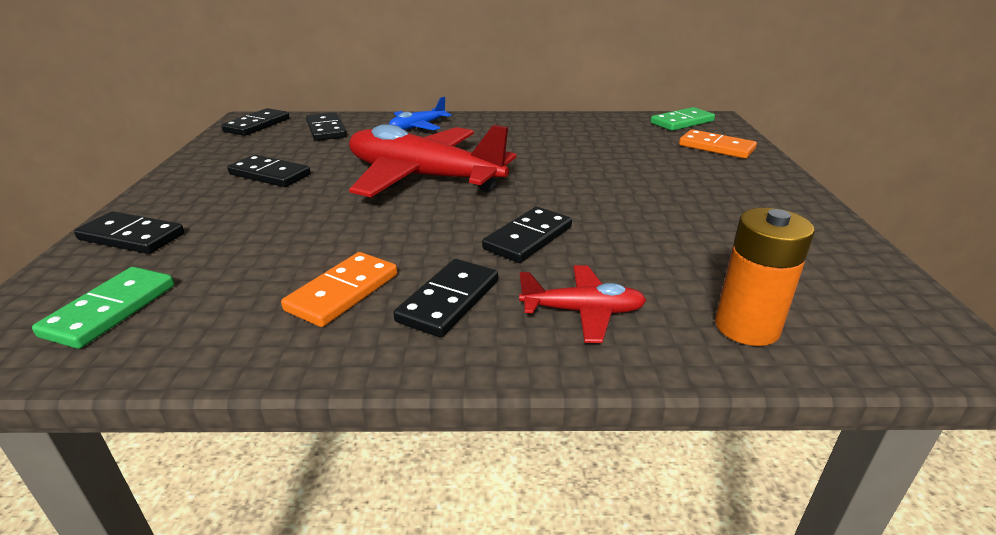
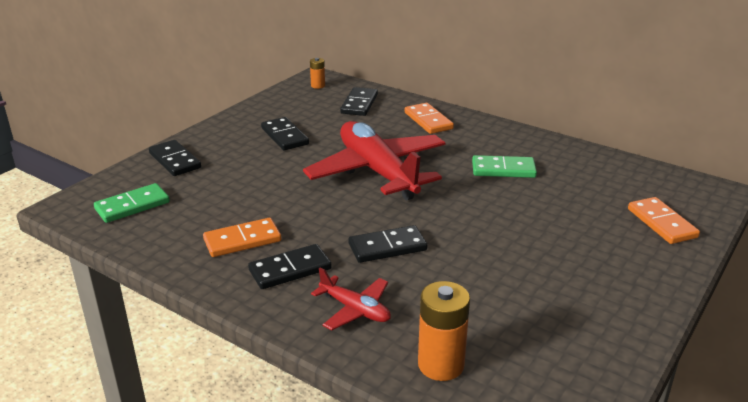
camera: 35 degrees right, 0 degrees up
black domino [221,108,289,136] -> orange battery [310,58,325,89]
blue plane [389,97,452,132] -> orange domino [405,103,454,134]
green domino [651,107,715,131] -> green domino moved to [472,155,537,178]

